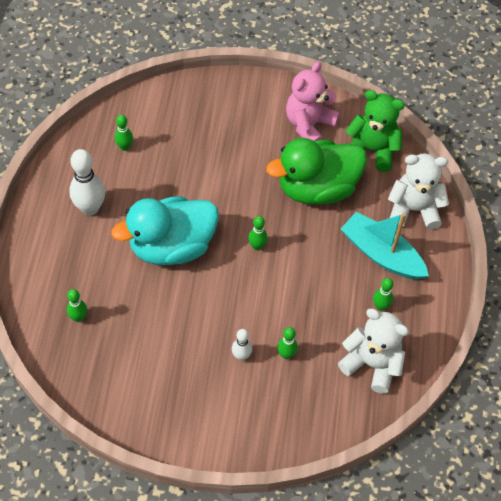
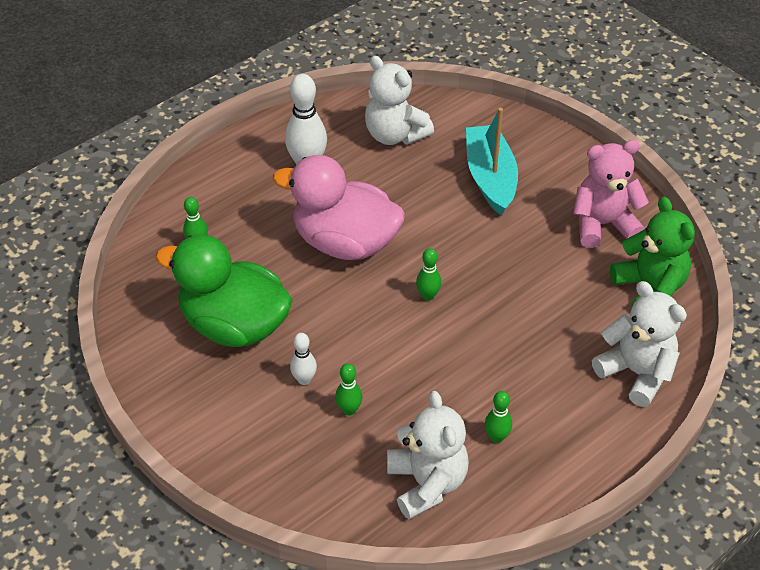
camera: 45 degrees right, 10 degrees down
turquoise duck [111,196,219,265] -> pink duck [273,155,405,260]
green bowling pin [115,115,133,151] -> white teddy bear [365,56,434,145]
green duck [266,138,367,204] -> green duck moved to [156,235,293,347]
turquoise boat [341,212,429,280] -> turquoise boat moved to [466,108,518,215]

